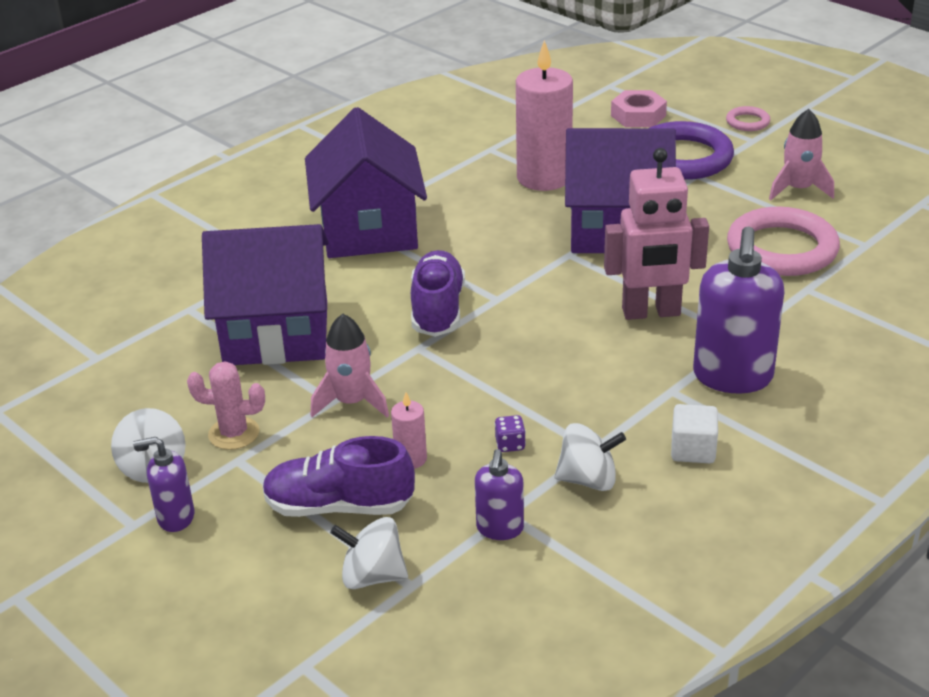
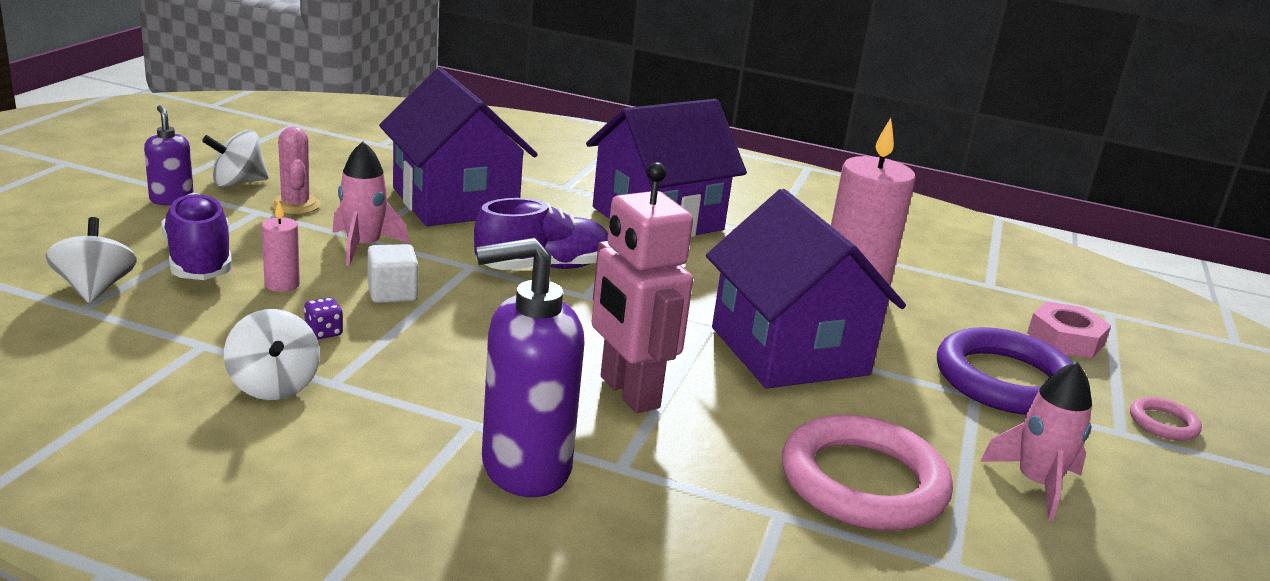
camera: 60 degrees right, 10 degrees down
purple soap dispenser [475,449,524,540] -> none
white cube [671,404,718,463] -> white cube moved to [367,244,418,303]

